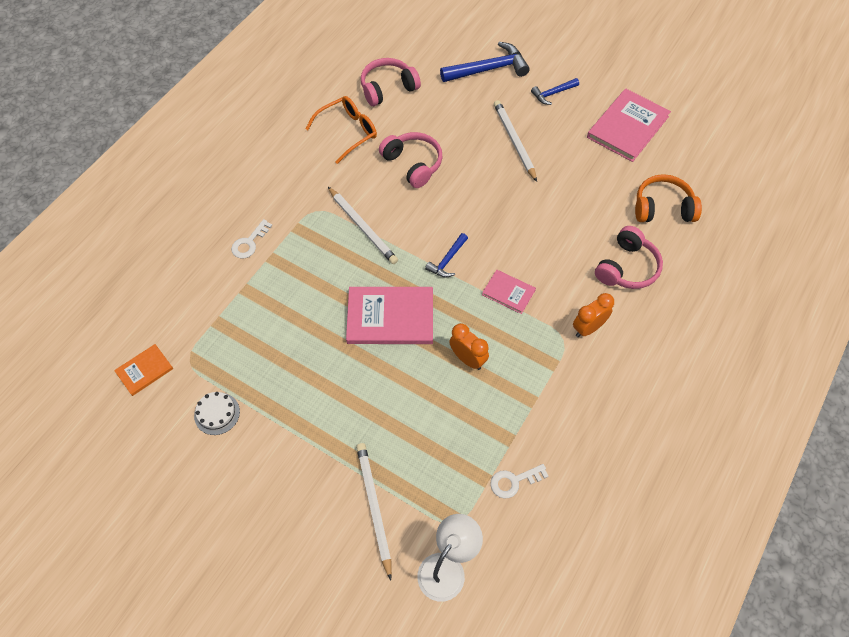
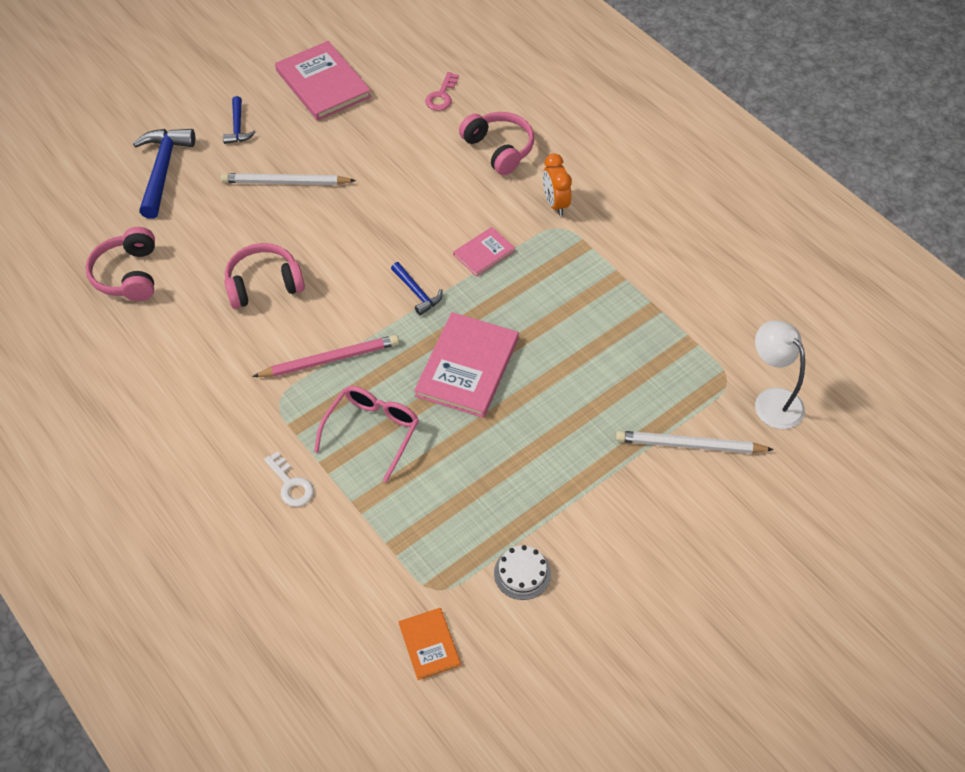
camera: 70 degrees left, 5 degrees down
orange glasses [306,96,377,164] -> none
white pencil [328,187,398,264] -> pink pencil [252,335,399,377]
orange clock [449,323,489,370] -> none
white key [490,464,548,499] -> none
orange headphones [635,174,702,222] -> pink key [425,72,459,111]
none -> pink glasses [314,386,419,482]

